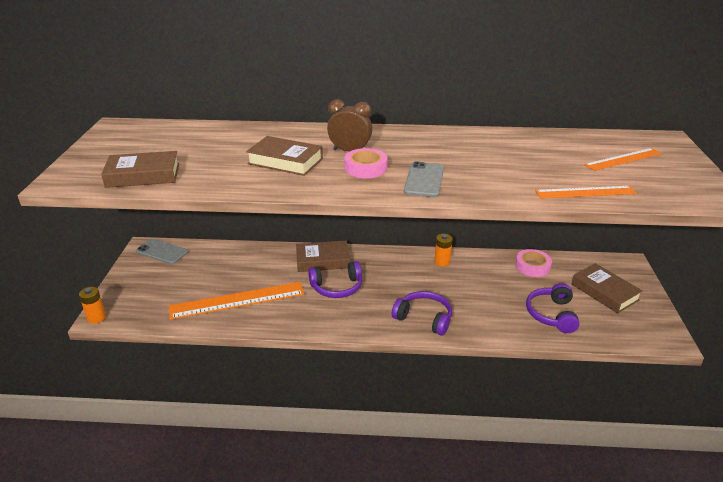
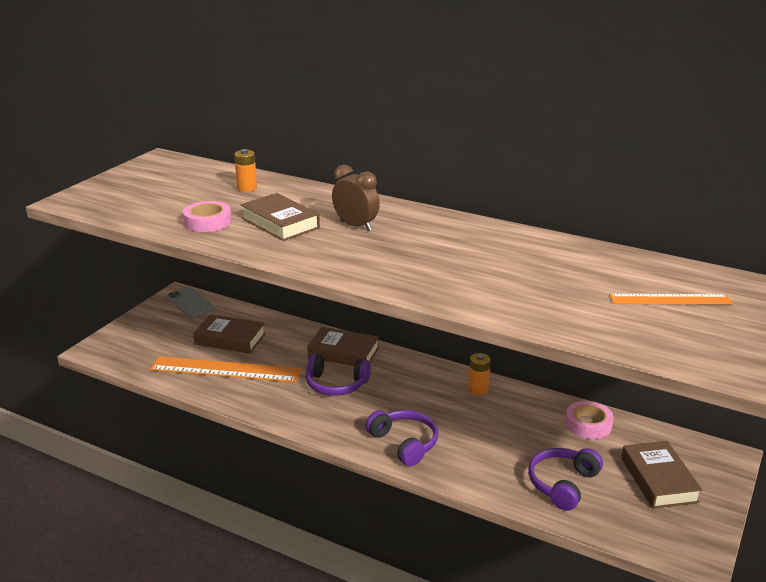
camera: 25 degrees right, 5 degrees down
orange battery [79,287,106,324] -> orange battery moved to [234,149,257,192]
brown book [101,151,179,188] -> brown book moved to [193,314,266,354]
pink tape [344,148,388,178] -> pink tape moved to [183,201,231,232]
grey phone [404,161,444,197] -> none
orange ruler [535,186,637,198] -> none

